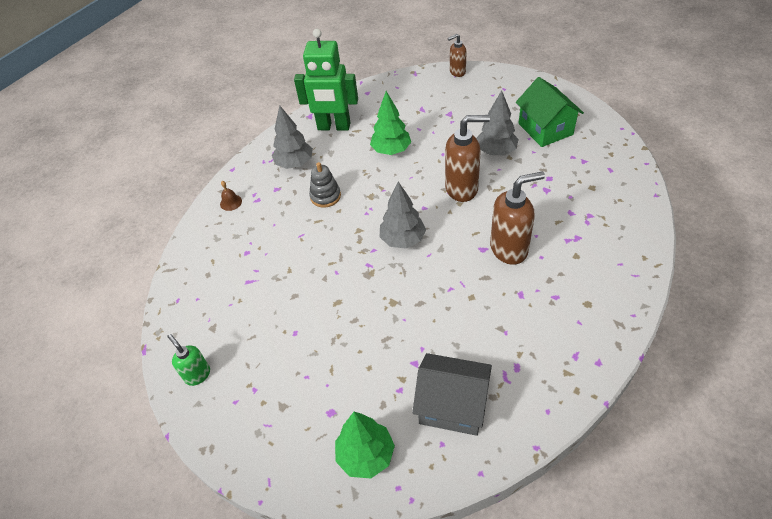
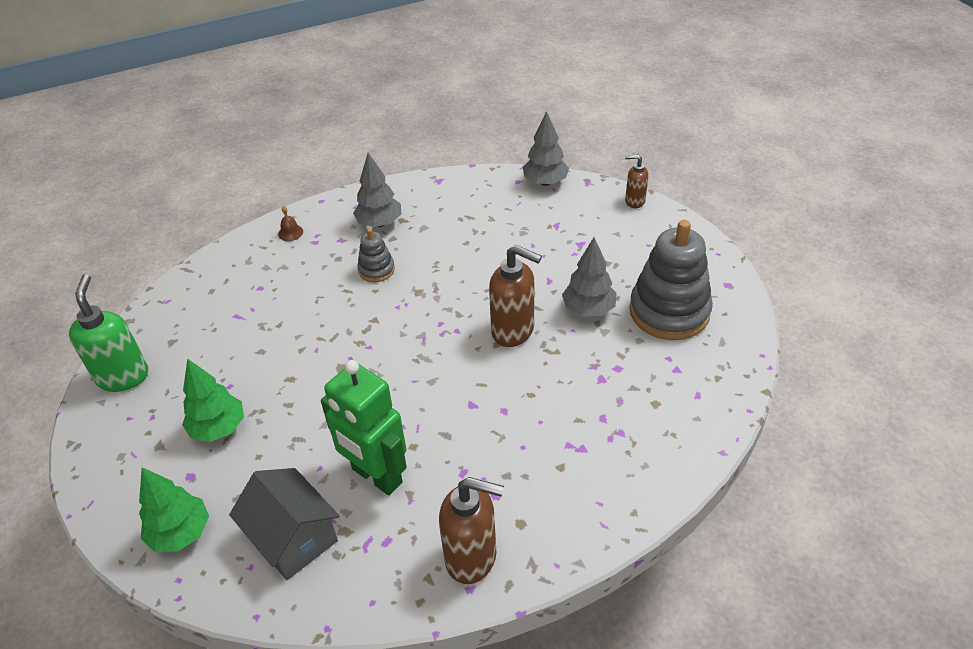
camera: 30 degrees right, 5 degrees down
green soap dispenser [167,334,210,386] -> green soap dispenser [69,274,148,392], size x1.77
green robot [294,29,358,131] -> green robot moved to [321,360,407,495]
green tree [370,91,411,155] -> green tree moved to [182,358,244,442]
grey tree [380,182,426,249] -> grey tree moved to [523,111,569,186]
brown soap dispenser [490,171,545,265] -> brown soap dispenser moved to [439,477,504,584]
green house [516,77,584,147] -> grey stacking toy [629,220,713,340]

